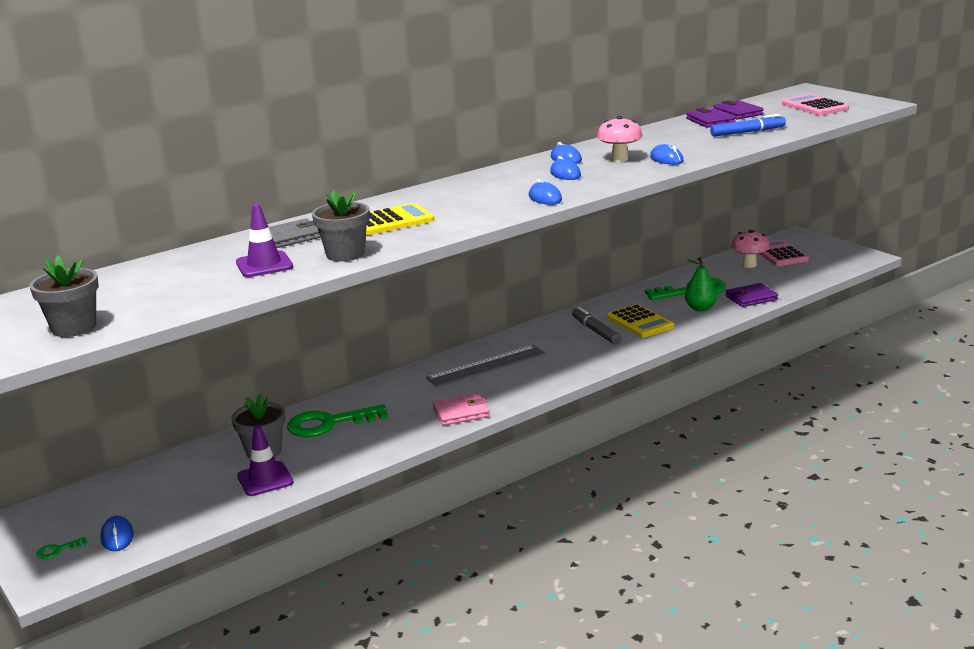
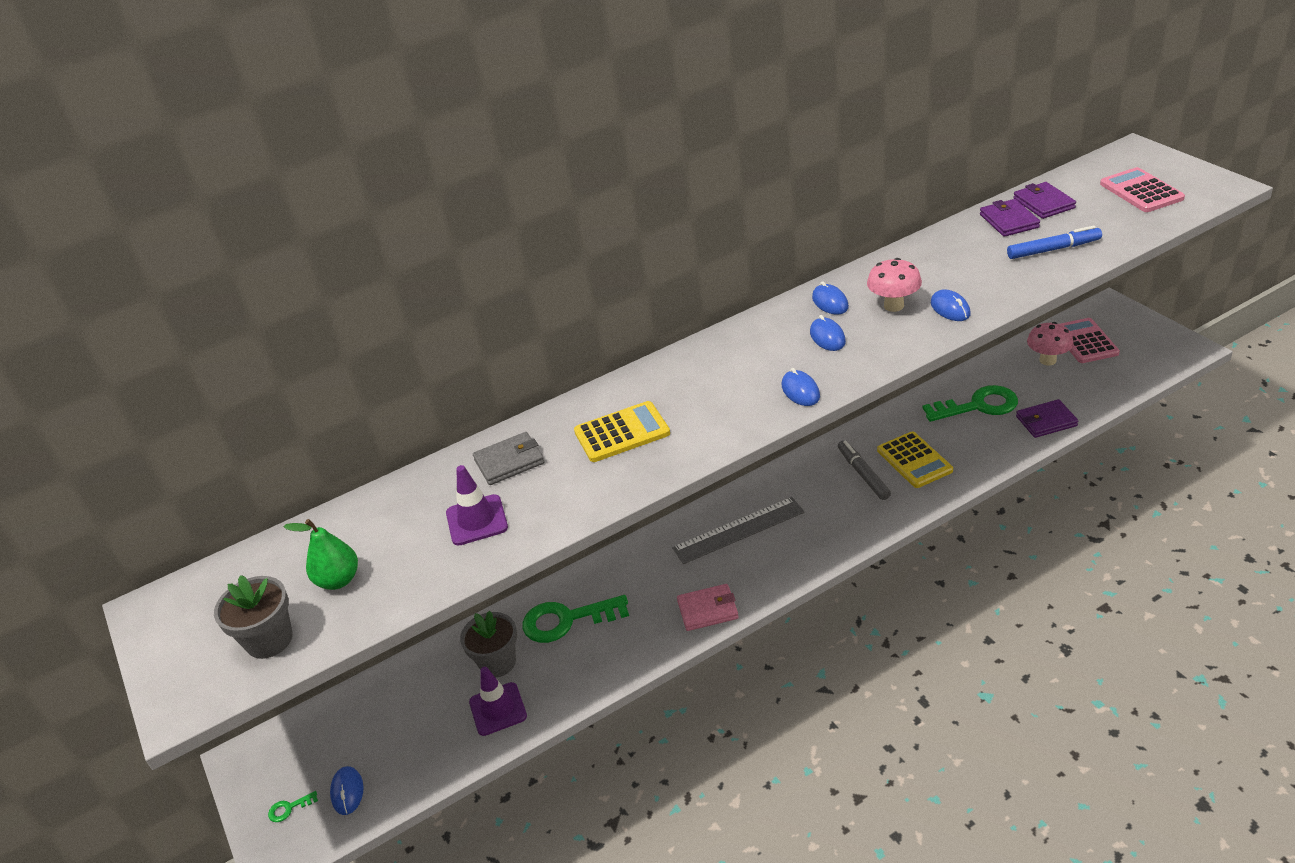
camera: 10 degrees right, 15 degrees up
grey flower pot [312,190,370,261] -> none
green pear [685,257,717,311] -> green pear moved to [284,519,358,590]

